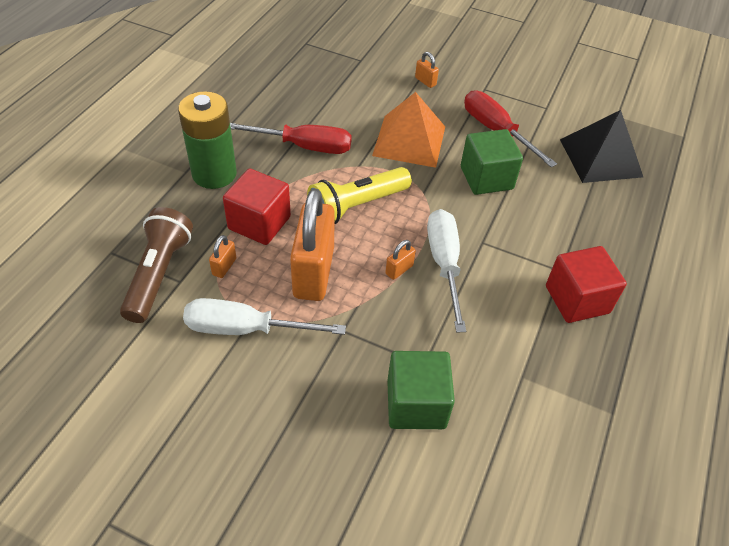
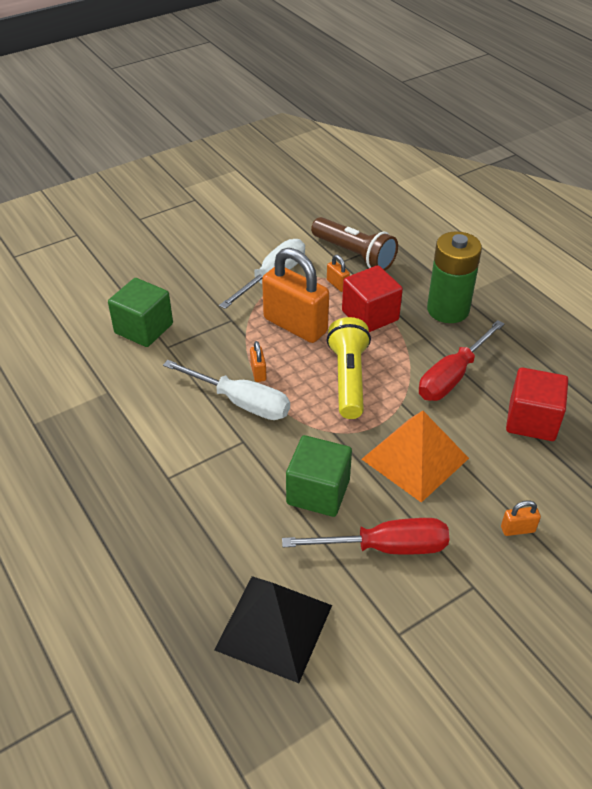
camera: 125 degrees right, 5 degrees down
red cube [546,246,627,323] -> red cube moved to [506,367,568,441]

